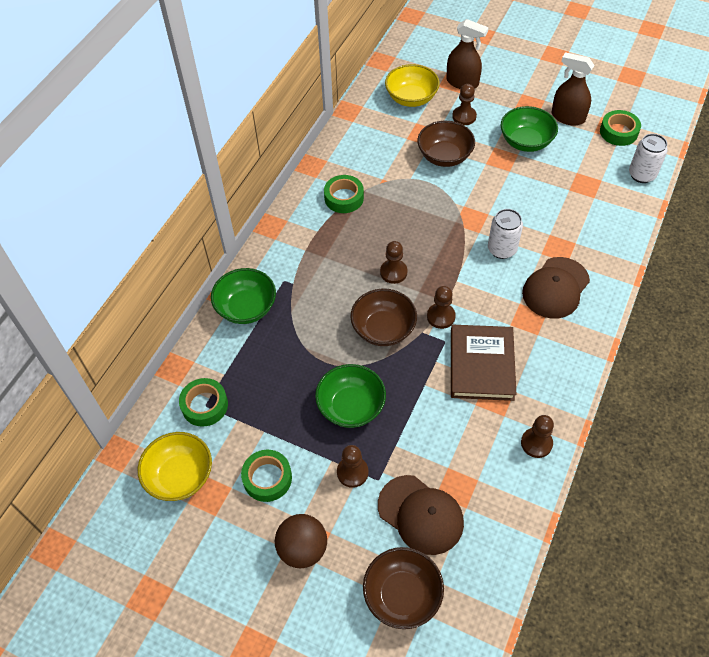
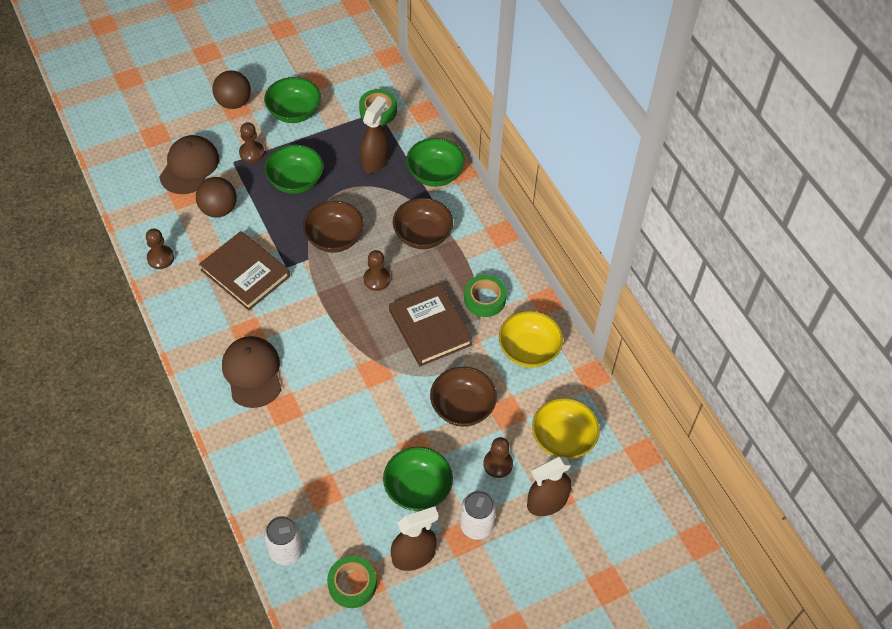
camera: 125 degrees right, 0 degrees up
yellow bowl [138,432,212,501] -> yellow bowl moved to [499,311,563,368]
green tape [241,450,292,502] -> green bowl [264,77,321,123]
brown bowl [363,547,444,629] -> brown bowl moved to [393,198,453,249]
brown cap [378,475,464,555] -> brown cap turned 120 degrees clockwise [159,135,219,194]
brown pawn [427,286,456,329] -> none
white can [488,209,523,259] -> white can moved to [460,491,496,540]
none -> brown ball [196,177,237,217]
none -> brown spray bottle [360,96,389,173]
none -> brown book [389,284,473,367]

